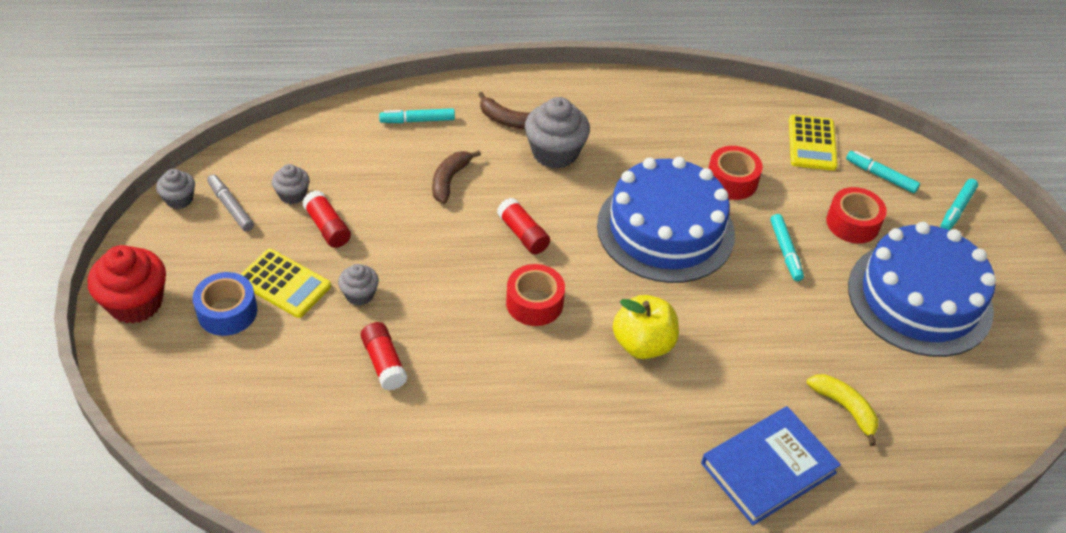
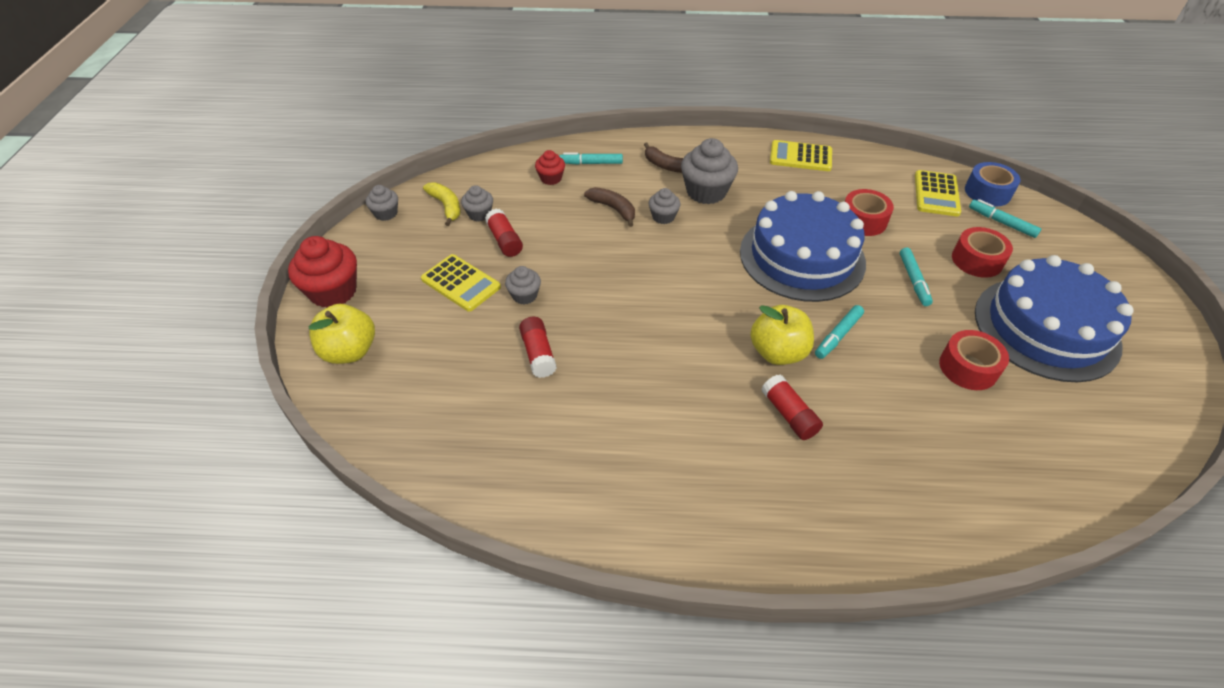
camera: 10 degrees right, 0 degrees up
blue tape [193,272,257,336] -> blue tape moved to [965,162,1021,207]
grey marker [207,174,254,231] -> none
brown banana [432,150,481,204] -> brown banana turned 105 degrees clockwise [584,187,635,227]
red glue stick [497,198,550,254] -> red glue stick moved to [761,375,823,440]
red tape [506,264,565,326] -> red tape moved to [939,330,1009,390]
blue book [701,406,841,525] -> none
yellow banana [807,374,878,446] -> yellow banana moved to [423,182,460,226]
turquoise marker [940,179,978,230] -> turquoise marker moved to [815,305,864,359]
none -> yellow apple [308,304,375,364]
none -> red cupcake [535,150,565,185]
none -> grey cupcake [648,188,681,224]
none -> yellow calculator [770,140,832,171]

